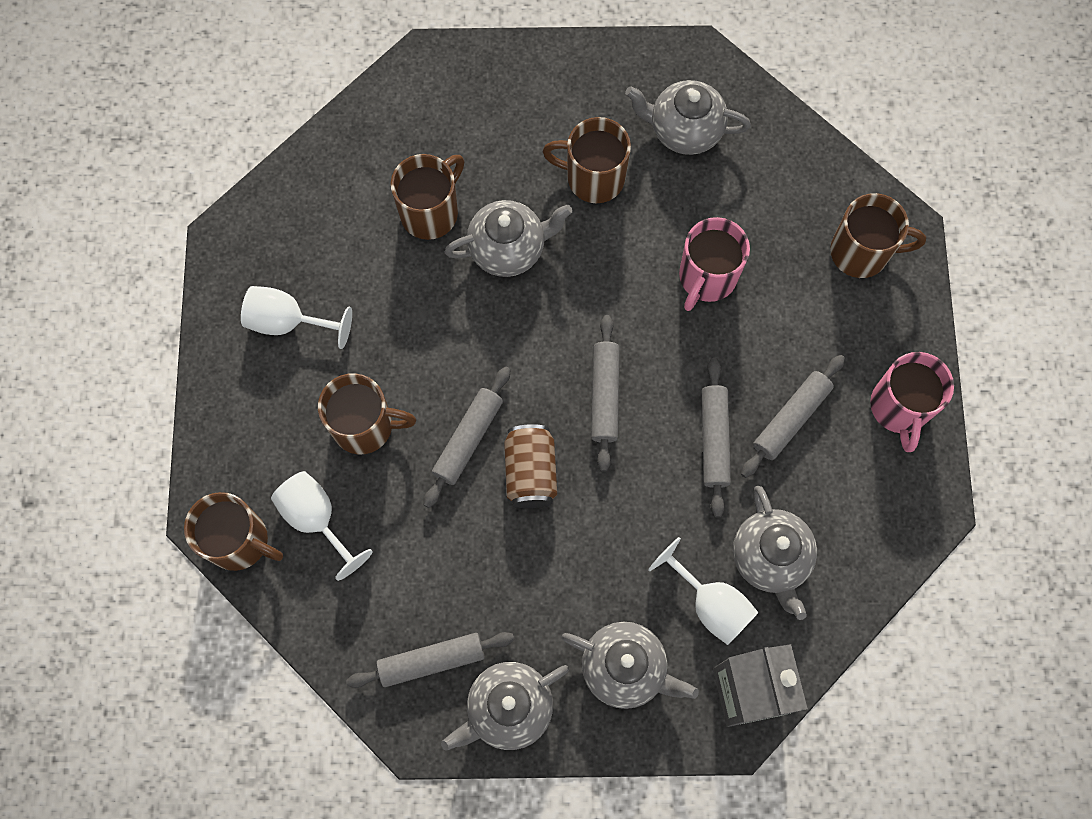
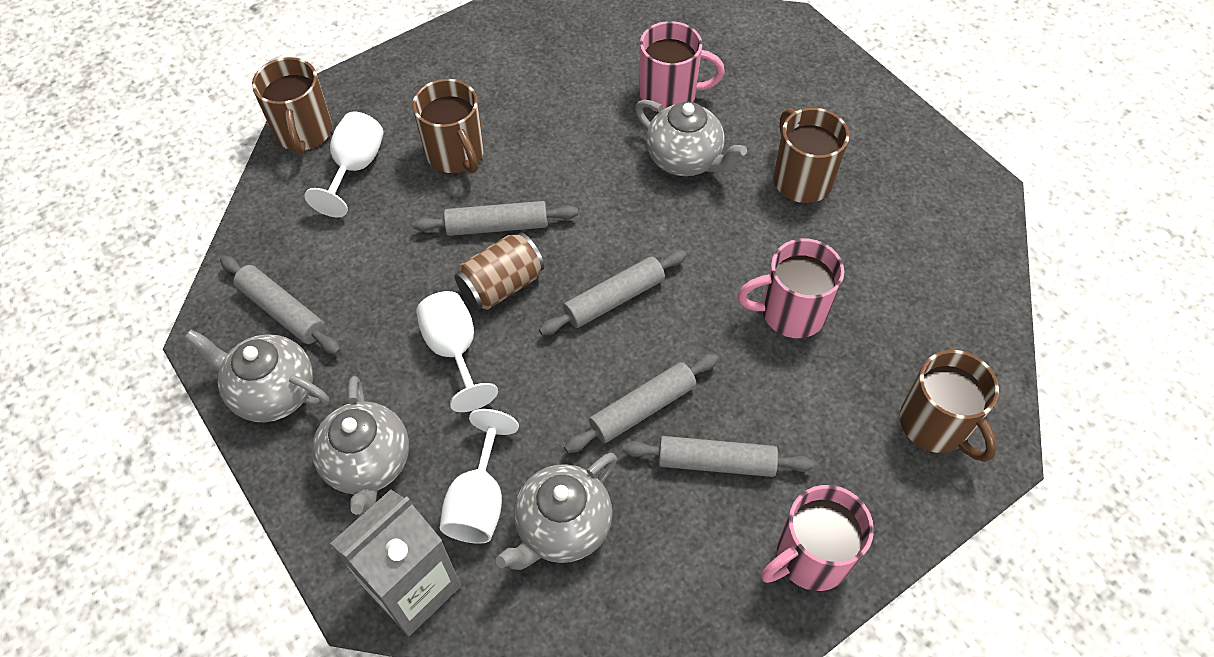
camera: 55 degrees right, 15 degrees down
white goblet [241,286,352,349] -> white goblet moved to [416,291,498,412]
brown mug [391,154,464,240] -> pink mug [639,21,725,112]
grey teapot [625,80,751,155] -> none

